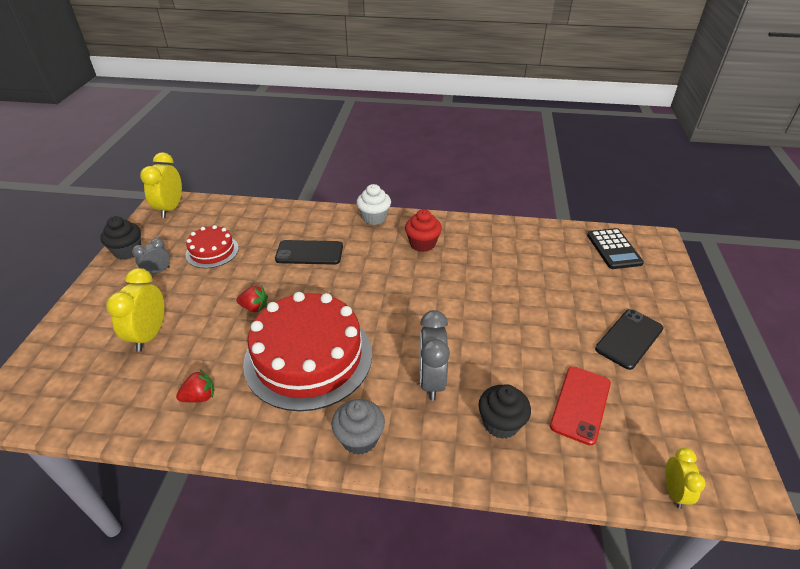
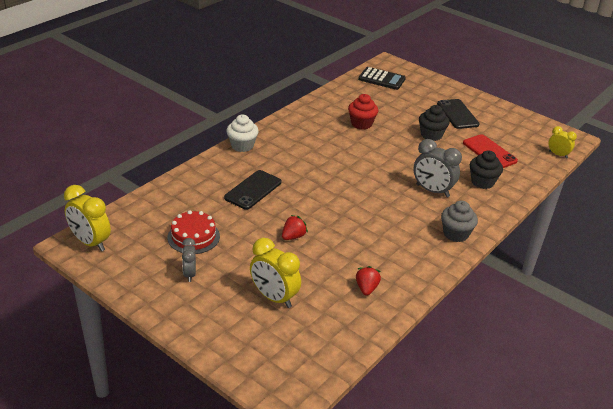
camera: 60 degrees left, 5 degrees down
black cupcake [100,216,141,260] -> black cupcake moved to [419,105,449,141]
red cake [243,292,372,411] -> none
red cupcake [405,209,442,252] -> red cupcake moved to [348,94,378,130]

